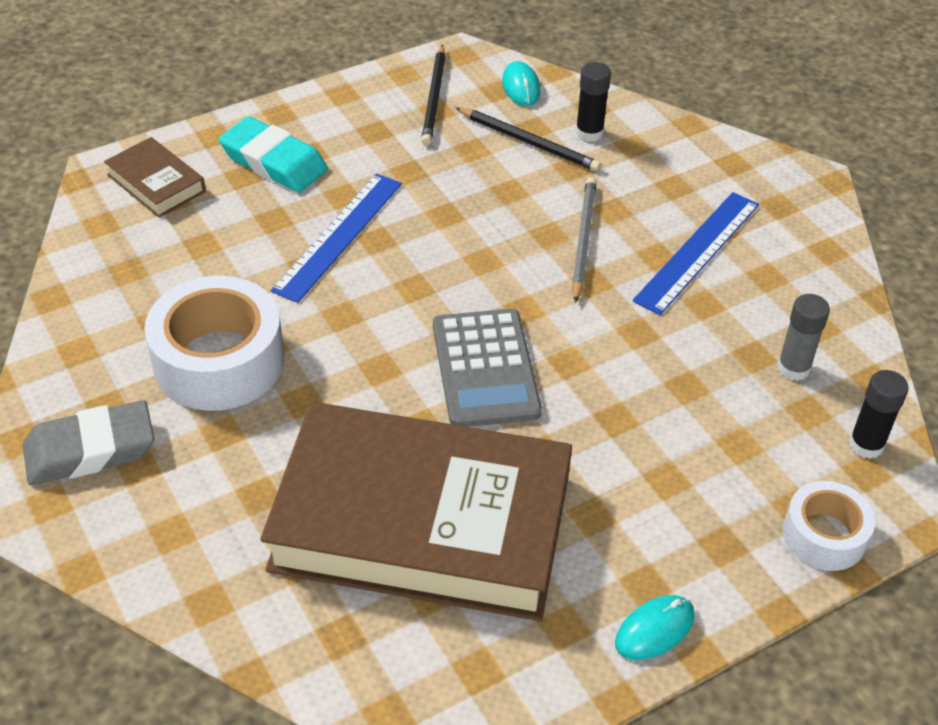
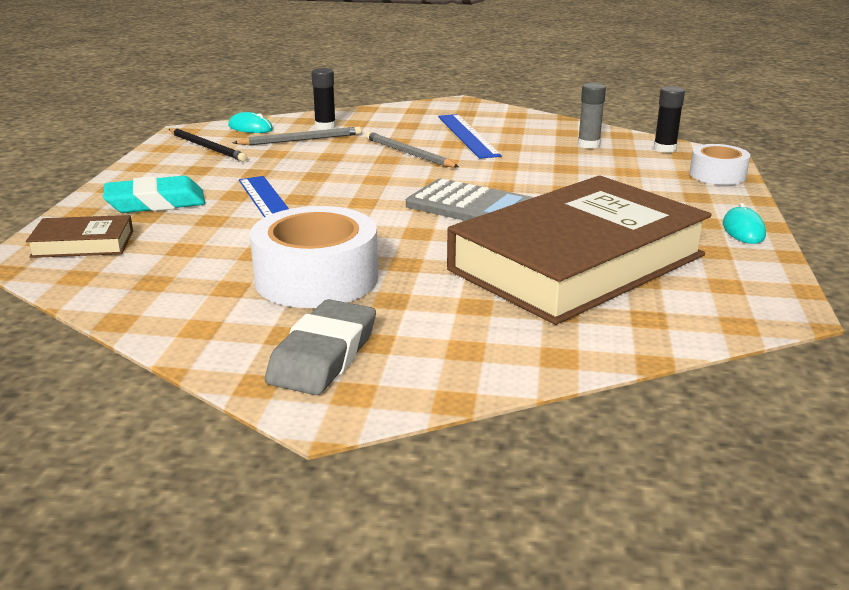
camera: 50 degrees left, 20 degrees down
black pencil [456,108,601,171] -> grey pencil [233,127,361,145]

